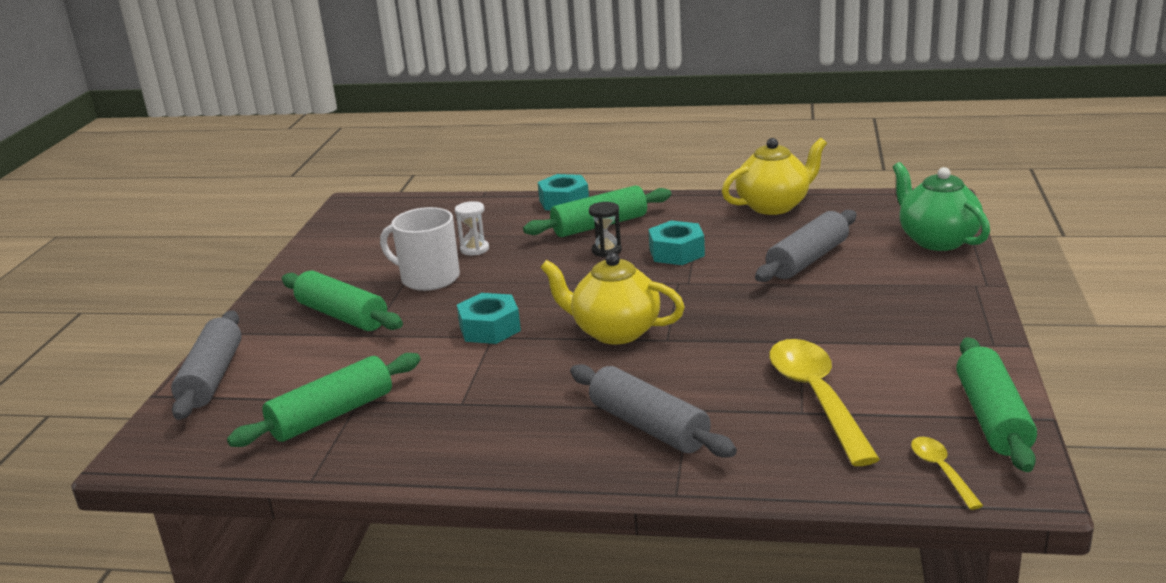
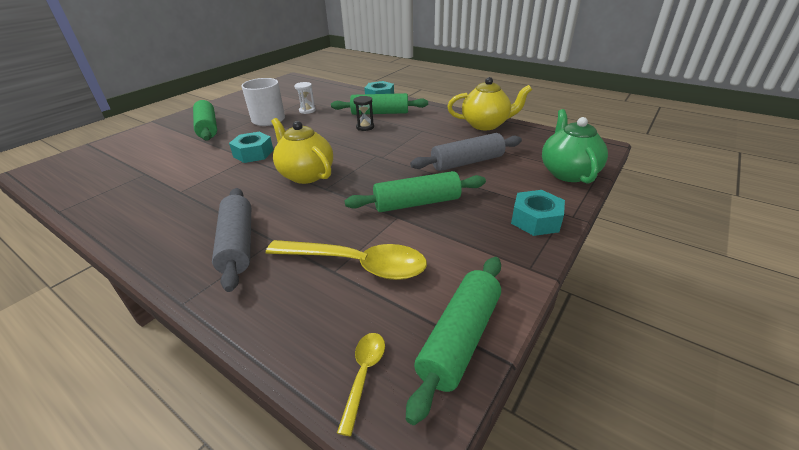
camera: 25 degrees right, 10 degrees up
grey rolling pin [171,311,242,420] -> none
green rolling pin [227,353,421,447] -> green rolling pin moved to [344,171,486,212]
turquoise nut [649,220,705,265] -> turquoise nut moved to [511,190,565,236]
yellow spoon [769,339,880,466] -> yellow spoon turned 90 degrees clockwise [266,240,427,280]

